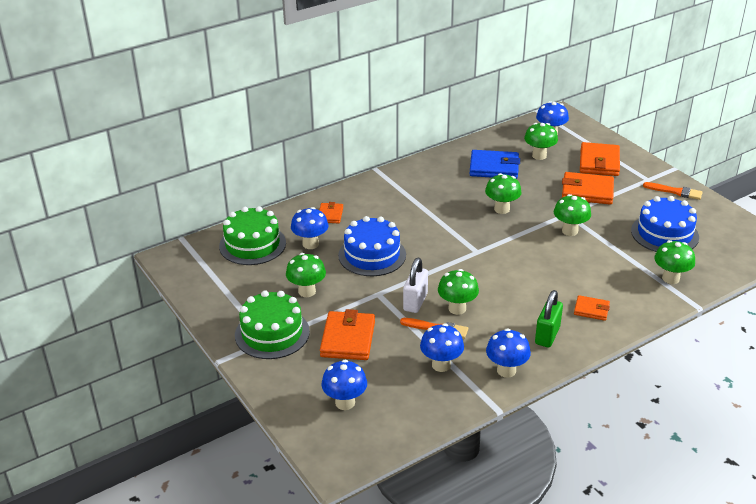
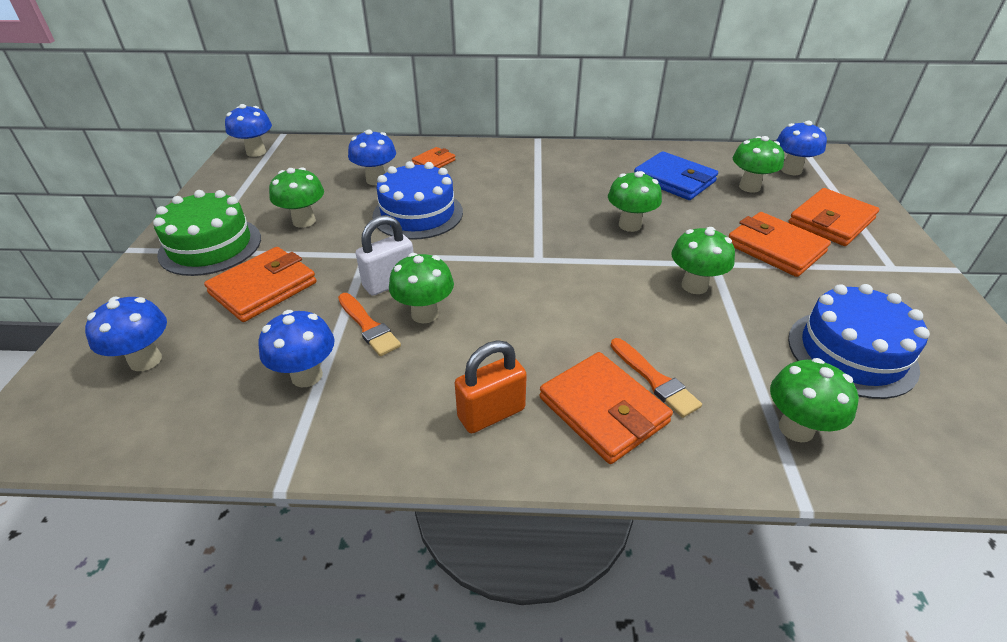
camera: 35 degrees right, 5 degrees up
green cake [219,206,286,265] -> none
blue mushroom [486,328,531,378] -> blue mushroom moved to [225,104,272,157]
green padlock [535,290,563,347] -> orange padlock [455,341,527,433]
orange wallet [574,295,610,321] -> orange wallet [539,352,673,464], size x1.80
orange brush [643,182,703,200] -> orange brush moved to [611,338,702,418]

